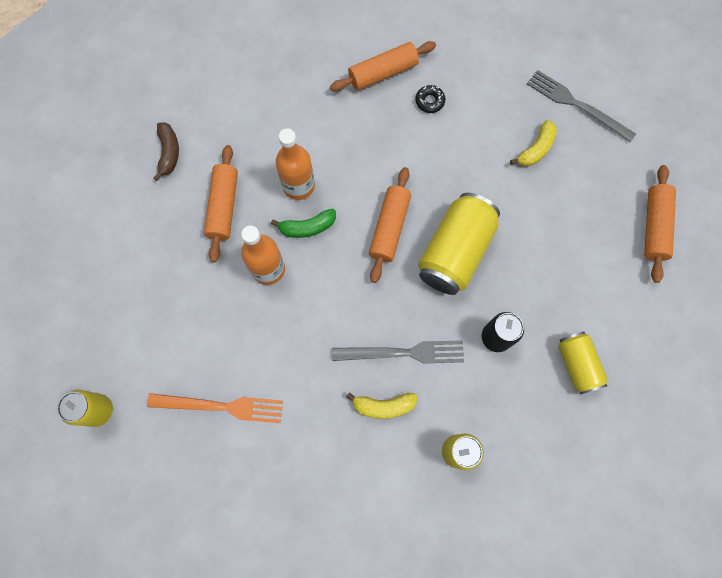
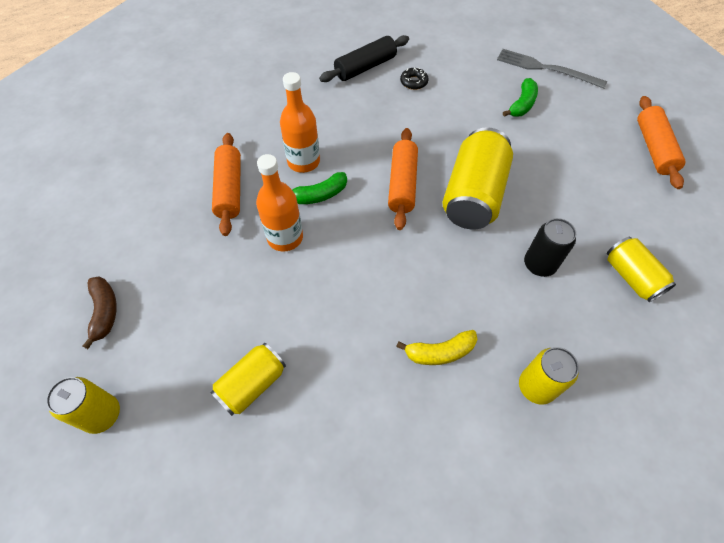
camera: 10 degrees left, 15 degrees down
orange fork [147,393,283,423] -> yellow can [210,343,286,416]
brown banana [153,122,179,181] -> brown banana moved to [83,276,117,349]
orange rolling pin [330,41,436,92] -> black rolling pin [319,35,409,82]
grey fork [332,340,464,363] -> none
yellow banana [510,120,557,166] -> green banana [503,78,538,117]

